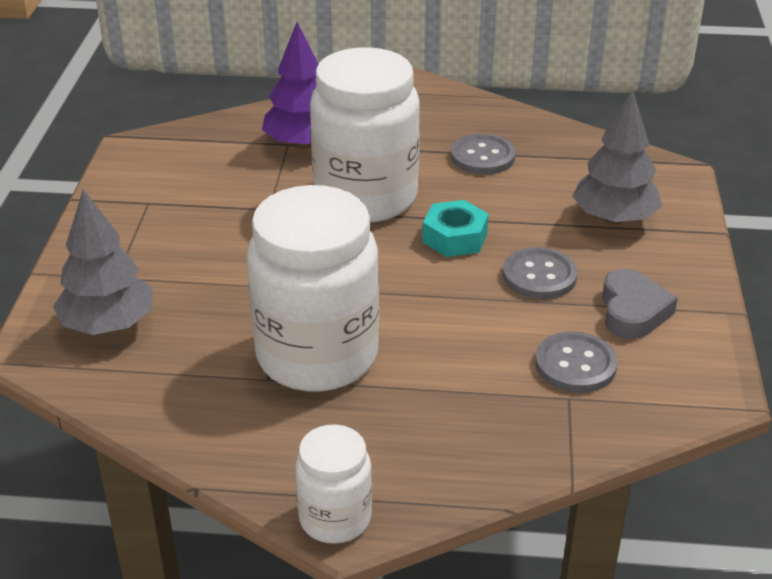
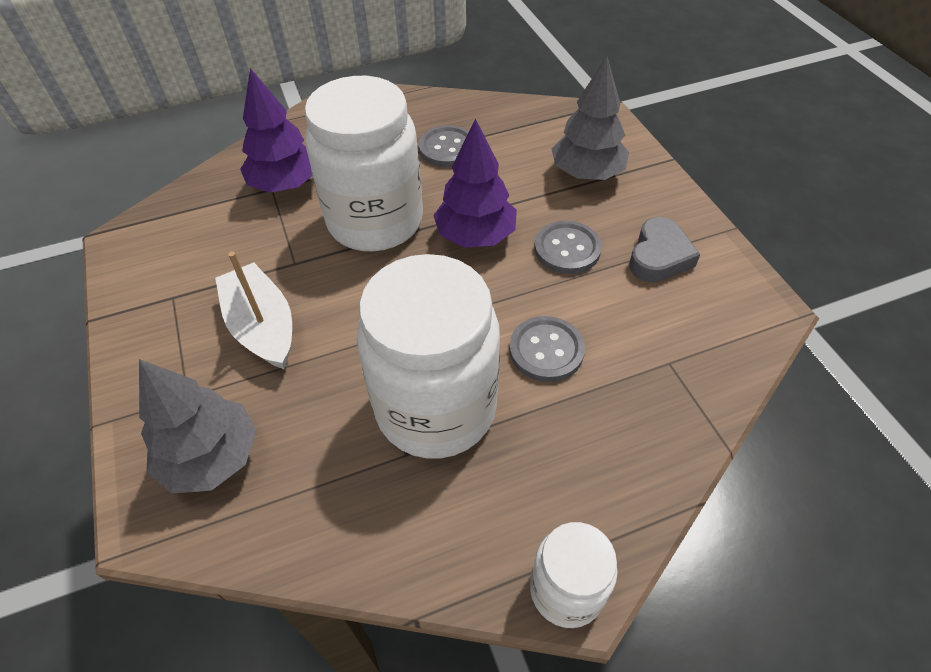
camera: 25 degrees left, 15 degrees up
turquoise nut [422,200,489,257] -> purple tree [433,119,517,248]
grey button [535,331,617,393] -> grey button moved to [509,316,585,382]
grey heart [602,269,678,339] -> grey heart turned 45 degrees clockwise [629,217,700,282]
none -> white boat [215,251,292,369]

